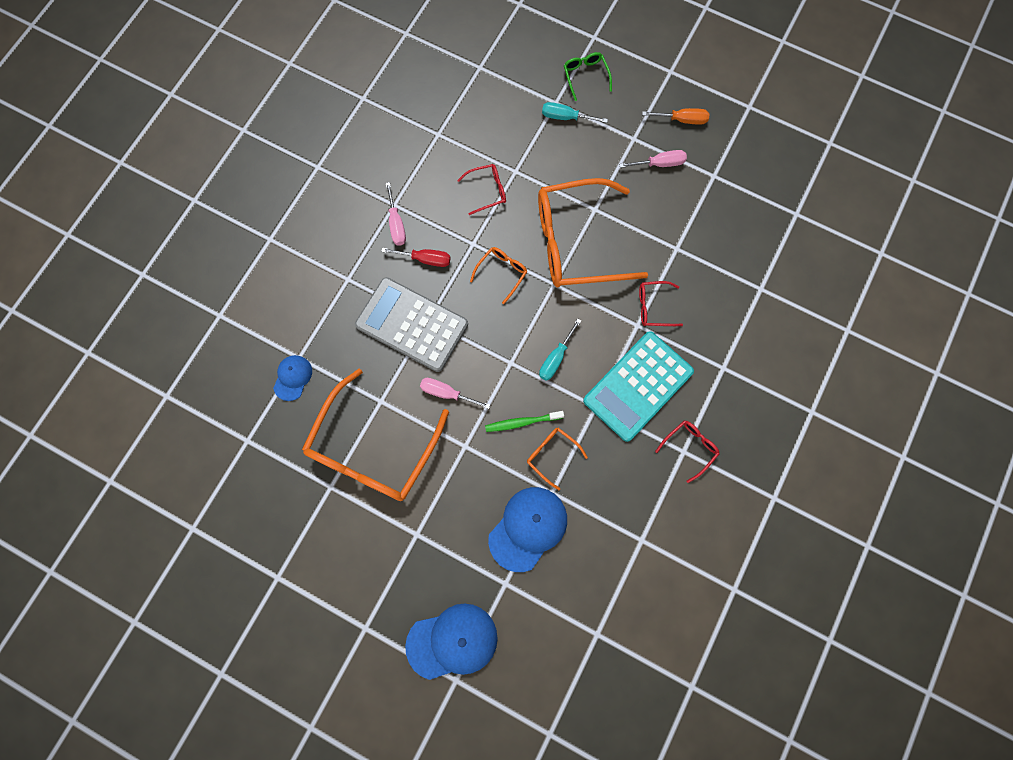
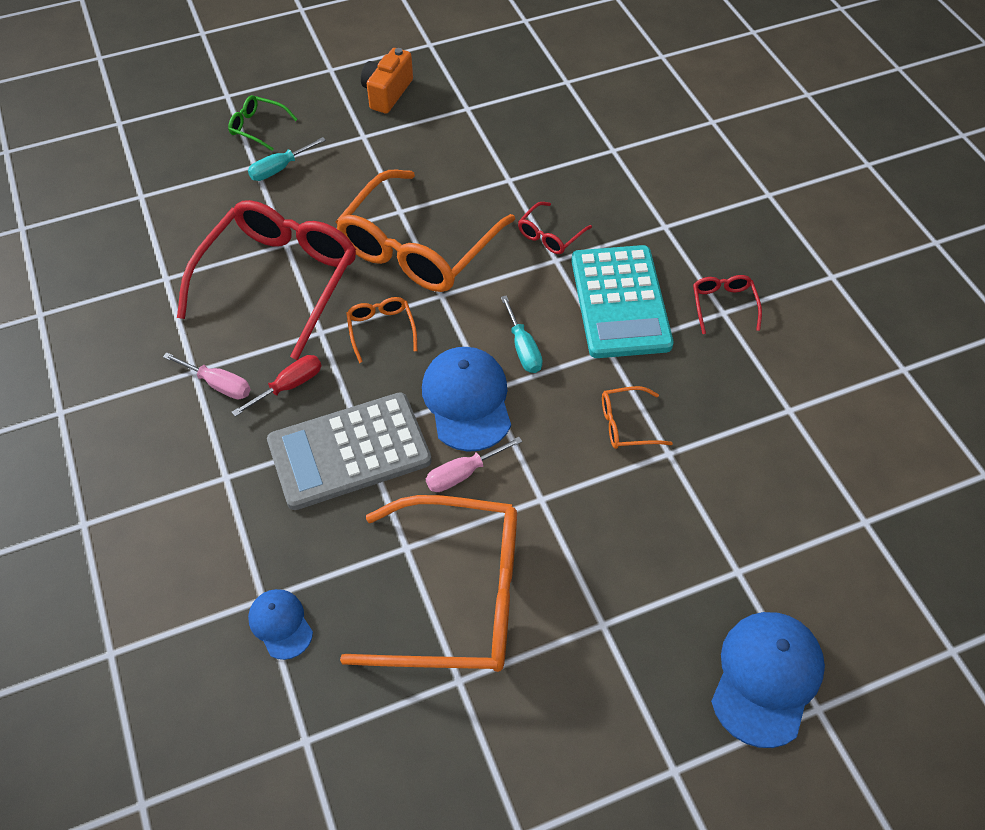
camera: 50 degrees left, 20 degrees down
orange glasses [302,369,449,501] -> orange glasses turned 60 degrees counterclockwise [340,495,517,672]
red glasses [457,164,506,215] -> red glasses [177,200,356,360], size x2.37
green toothbrush [485,411,564,432] -> none
blue cap [488,487,567,572] -> blue cap moved to [422,347,511,452]
pink screwdriver [619,150,687,168] -> none
orange screwdriver [642,108,709,124] -> orange camera [361,48,413,113]

